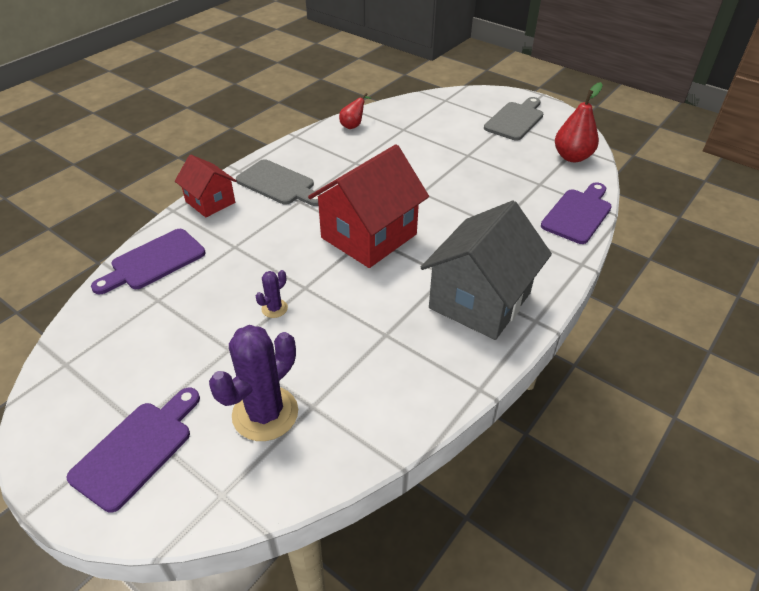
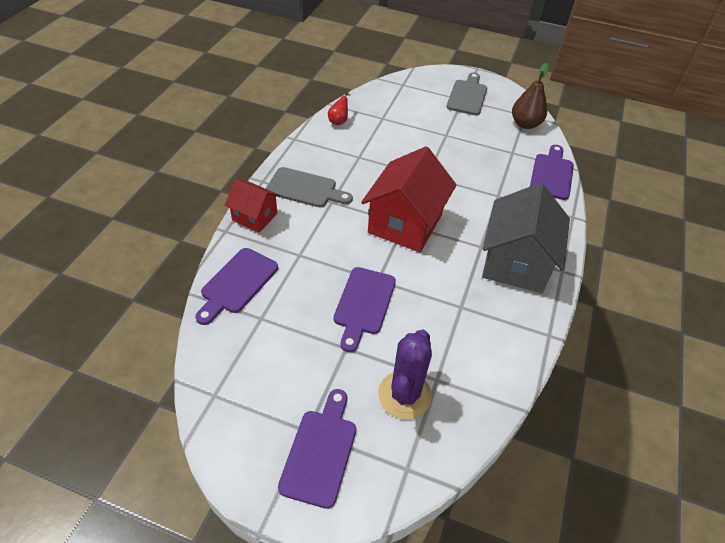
camera: 20 degrees left, 5 degrees up
purple cactus [256,270,288,318] -> purple cutting board [334,267,396,352]
red pear [555,82,603,162] -> brown pear [512,63,549,129]

